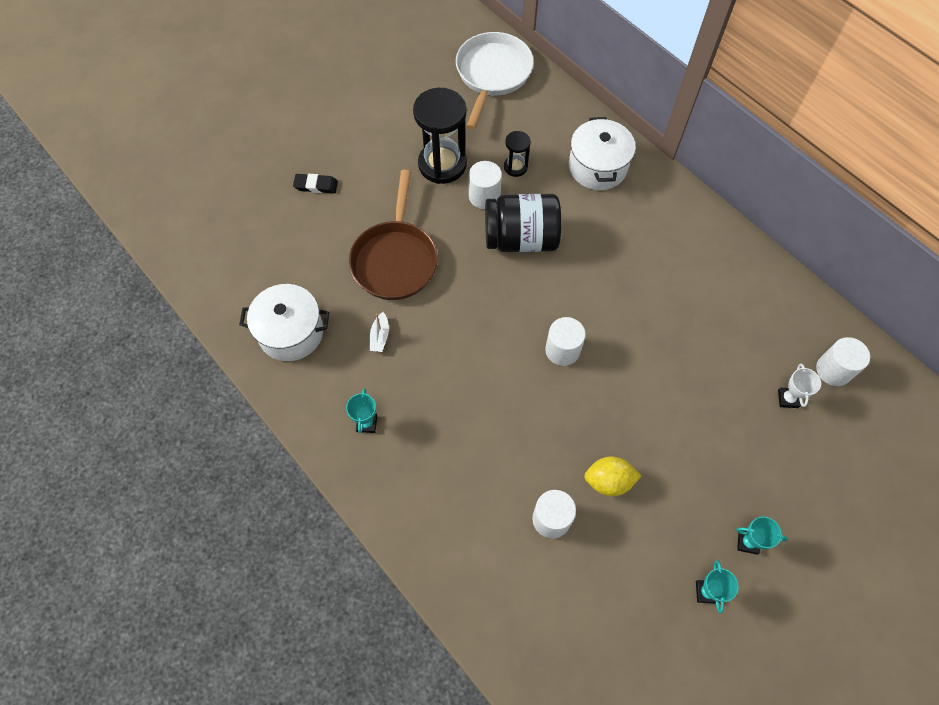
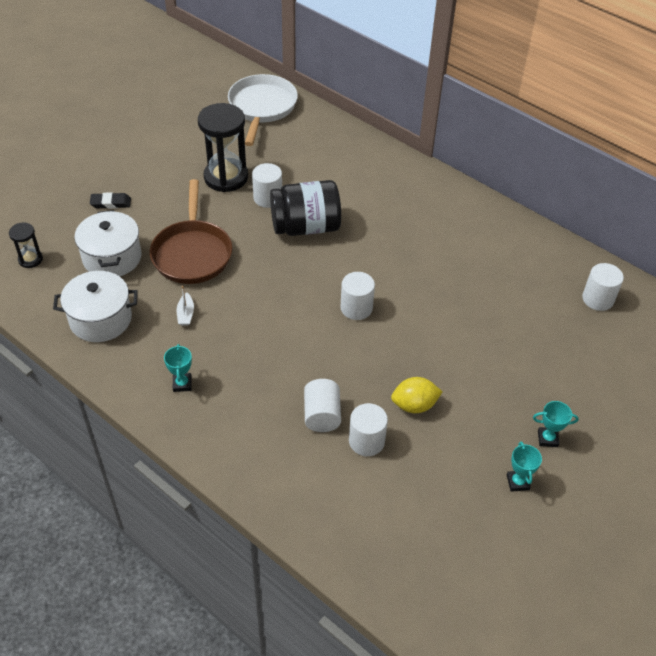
camera: 10 degrees left, 15 degrees down
black hourglass [504,131,531,177] -> black hourglass moved to [9,223,43,268]
white pot [569,117,636,190] -> white pot moved to [75,210,141,276]
white trophy [778,363,821,408] -> none
none -> white cylinder [304,379,341,432]

